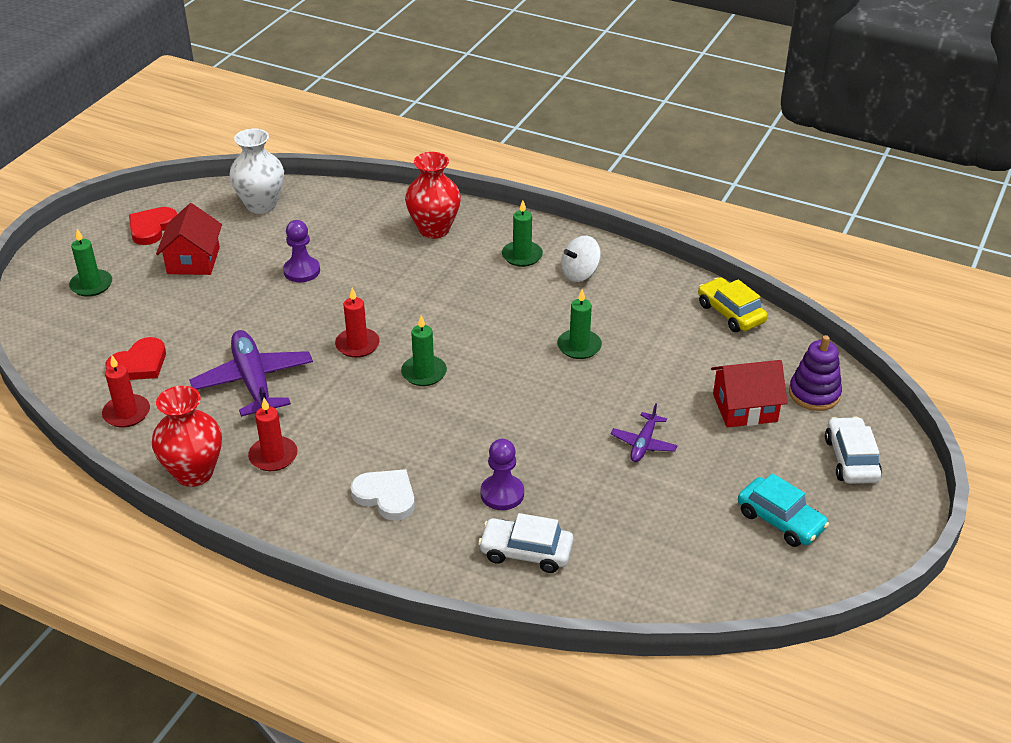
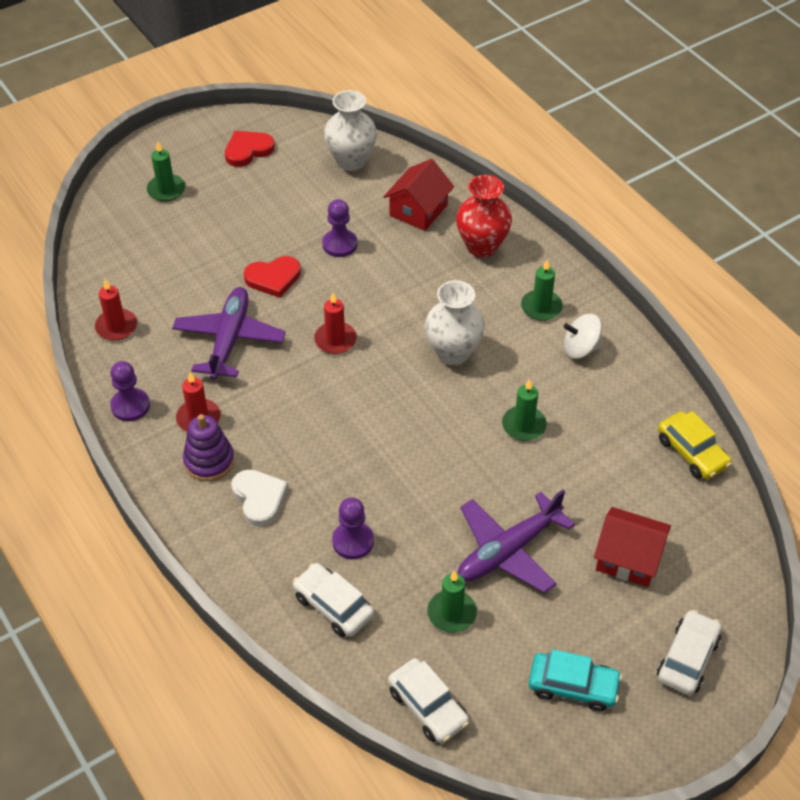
camera: 30 degrees right, 10 degrees up
red heart [106,337,166,380] -> red heart moved to [244,256,301,298]
red vase [152,386,222,487] -> purple pawn [110,361,150,421]
red house [156,203,222,275] -> red house moved to [383,159,454,231]
green candle [401,315,447,386] -> green candle moved to [427,570,477,633]
purple plane [611,403,678,462] -> purple plane [458,489,575,593], size x1.90
yellow car [698,277,768,332] -> yellow car turned 150 degrees clockwise [658,411,732,479]
turquoise car [738,473,829,547] -> turquoise car turned 60 degrees counterclockwise [529,649,622,712]
purple stacking toy [789,335,842,411] -> purple stacking toy moved to [183,414,234,481]
none -> white car [388,658,469,743]
none -> white vase [425,280,485,365]

